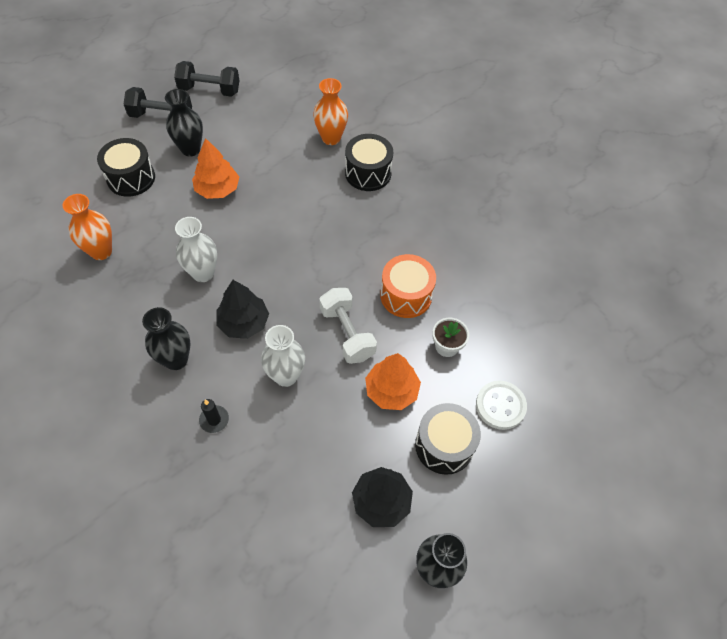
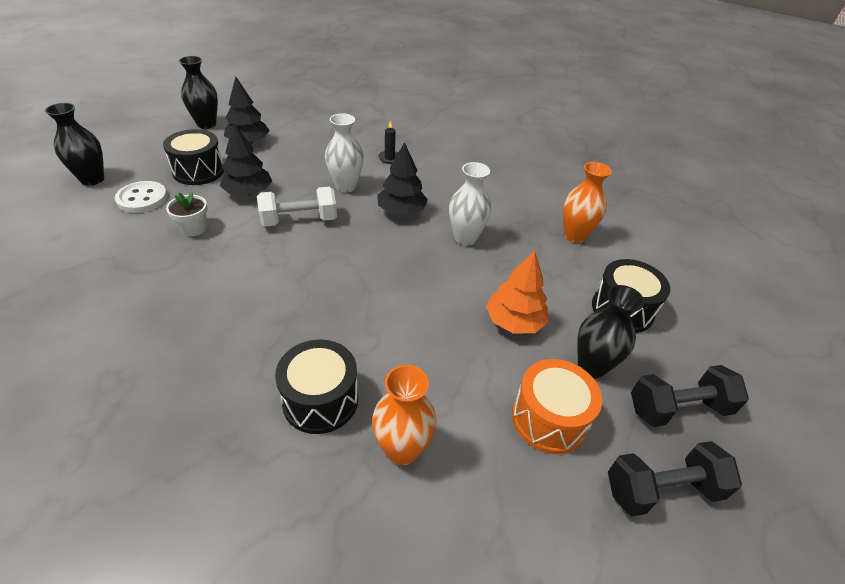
camera: 160 degrees right, 15 degrees down
black vase [142,307,191,370] -> black vase moved to [45,103,104,186]
white dumbbell [319,288,377,364] -> white dumbbell turned 60 degrees counterclockwise [257,187,337,227]
orange tree [365,353,421,410] -> black tree [220,122,272,196]
orange drum [380,254,436,318] -> orange drum moved to [512,359,602,454]

